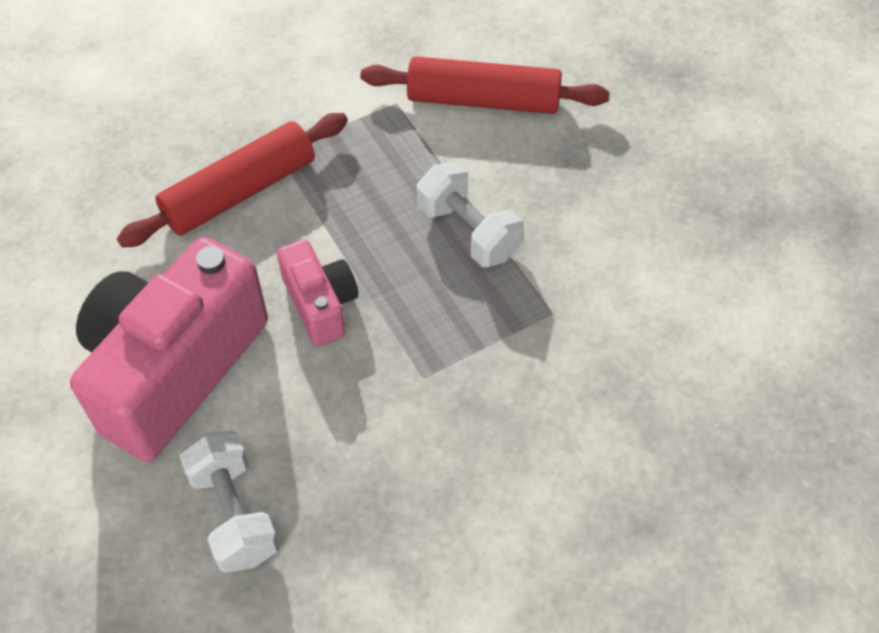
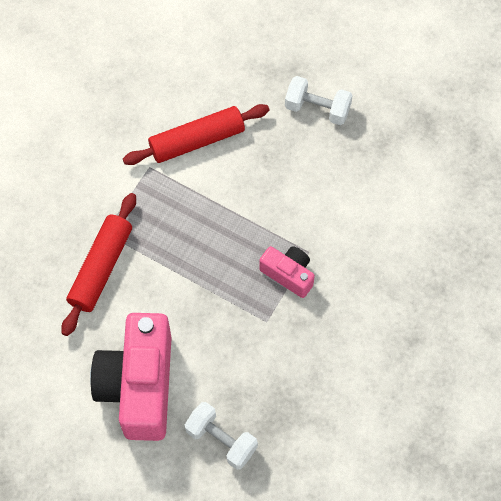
camera: 30 degrees left, 10 degrees up
pink camera [277,239,358,346] -> pink camera moved to [259,246,315,298]
white dumbbell [417,162,524,267] -> white dumbbell moved to [285,76,353,125]

